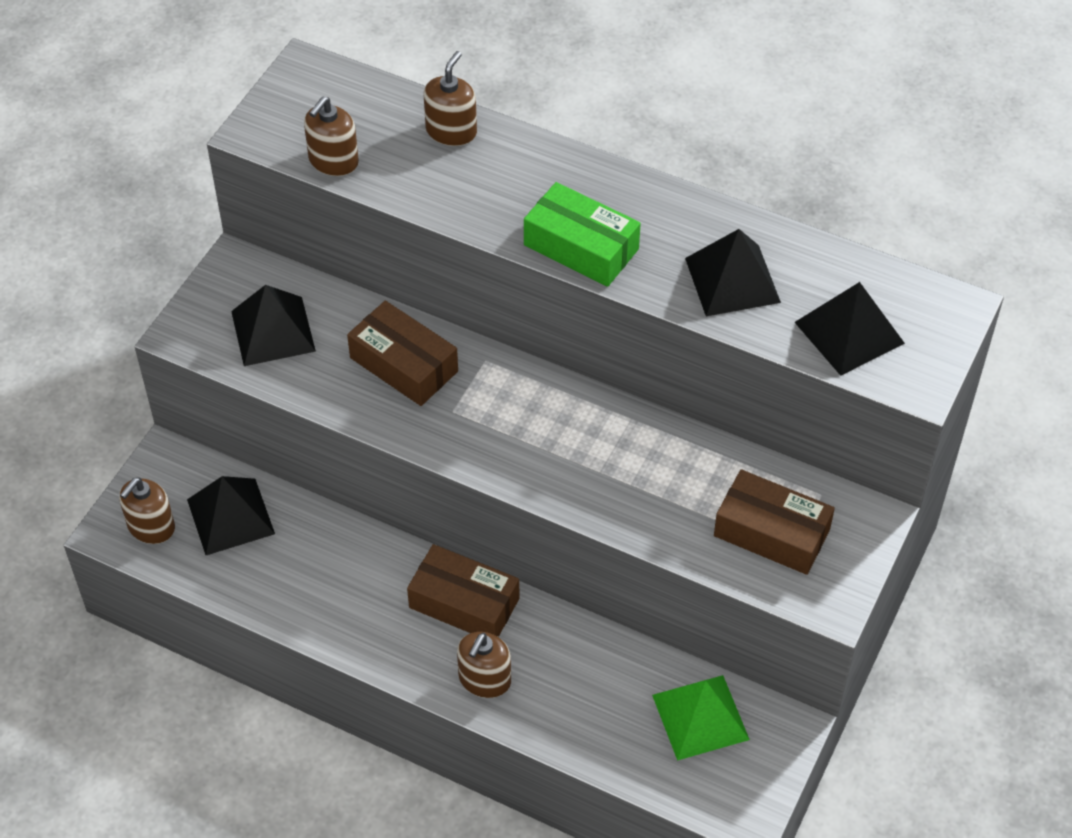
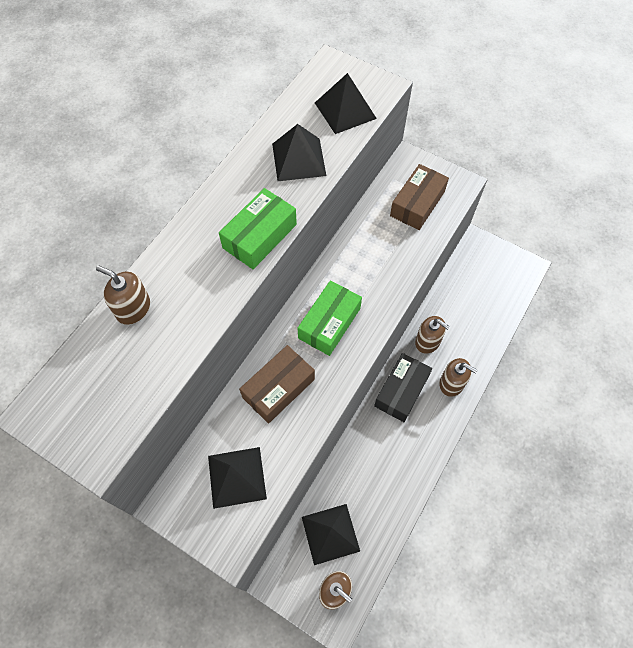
camera: 85 degrees left, 10 degrees up
brown soap dispenser [304,96,359,176] -> brown soap dispenser moved to [415,316,450,354]
brown box [407,544,519,637] -> black box [374,353,432,422]
green pyramid [652,675,750,761] -> none
none -> green box [298,280,362,356]

